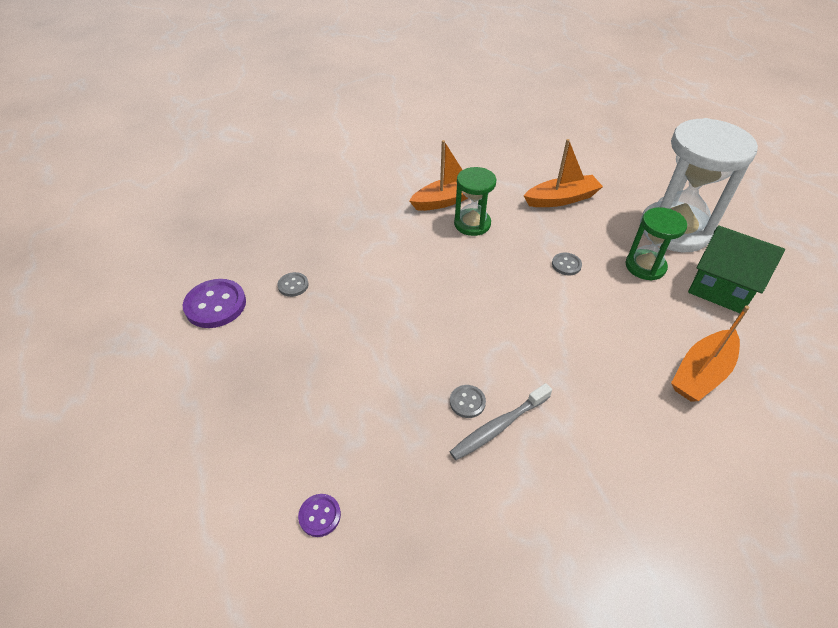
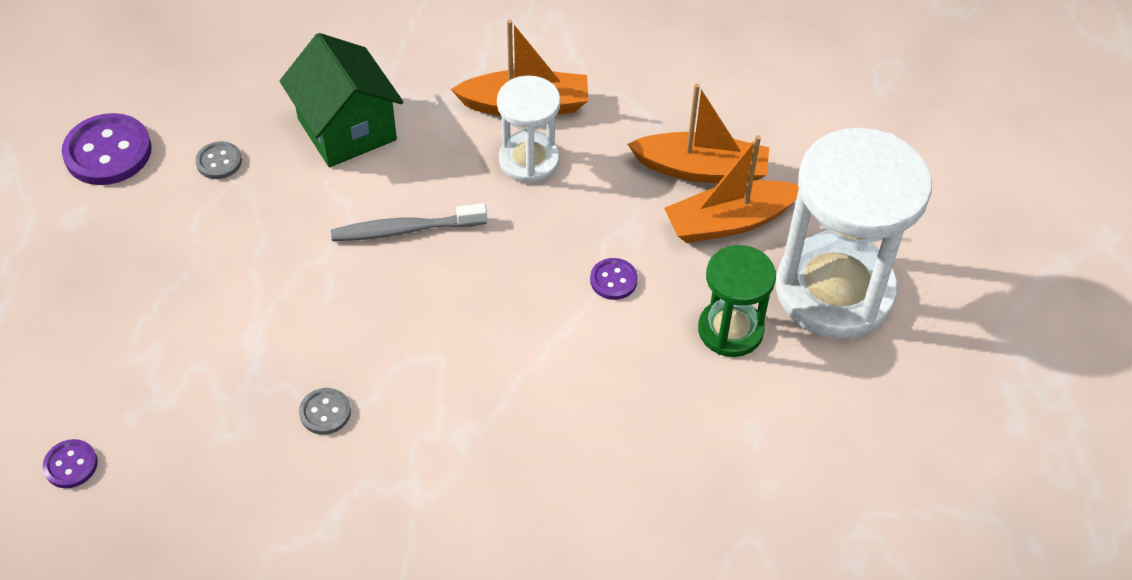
camera: 25 degrees right, 5 degrees up
grey toothbrush [450,383,552,460] -> grey toothbrush moved to [331,203,487,241]
green hourglass [454,167,496,236] -> white hourglass [497,75,561,183]
grey button [552,252,582,276] -> purple button [590,258,638,300]
orange boat [671,305,750,402] -> orange boat moved to [664,135,799,243]
green house [688,225,785,313] -> green house moved to [280,33,403,167]

